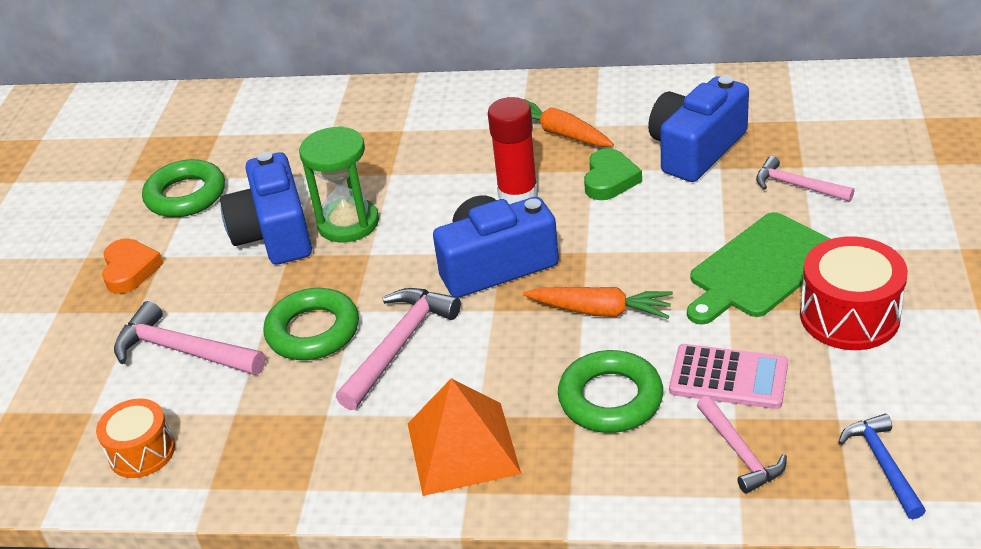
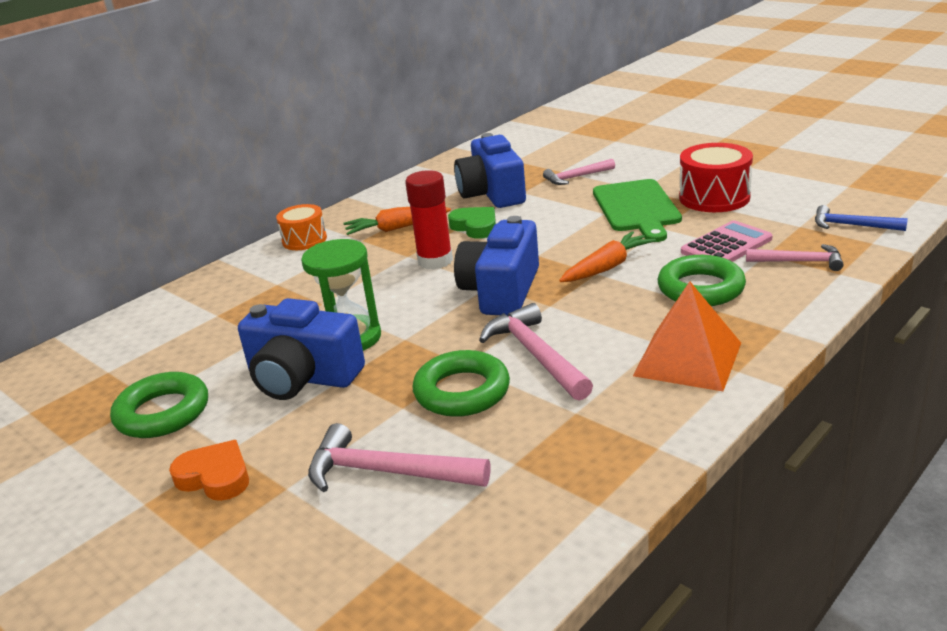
camera: 55 degrees left, 10 degrees down
orange drum [96,399,175,478] -> orange drum moved to [276,204,327,250]
pink hammer [114,301,265,375] -> pink hammer turned 45 degrees clockwise [308,423,491,492]

